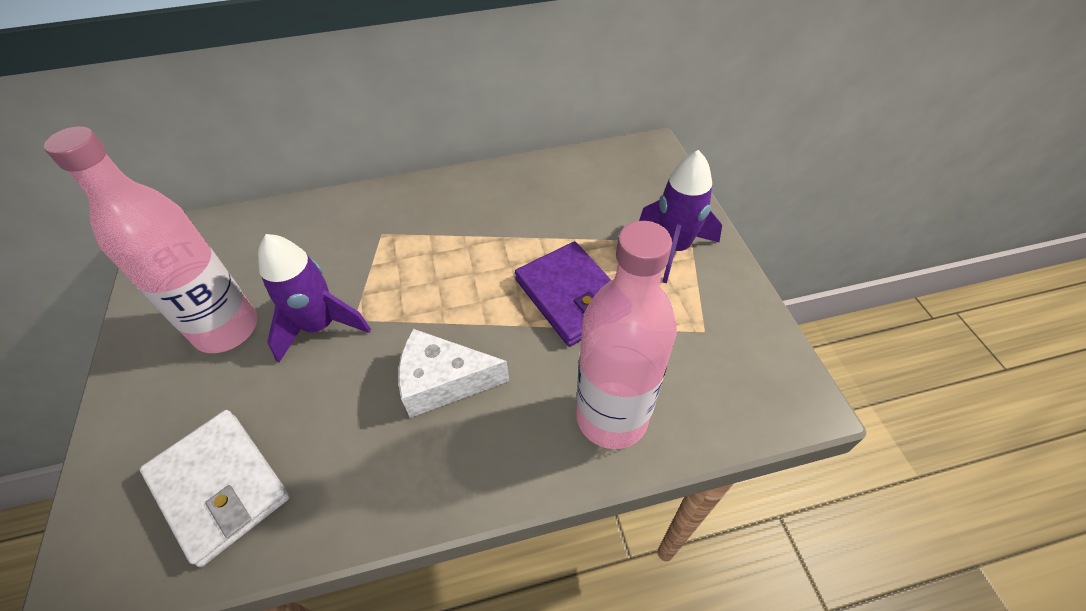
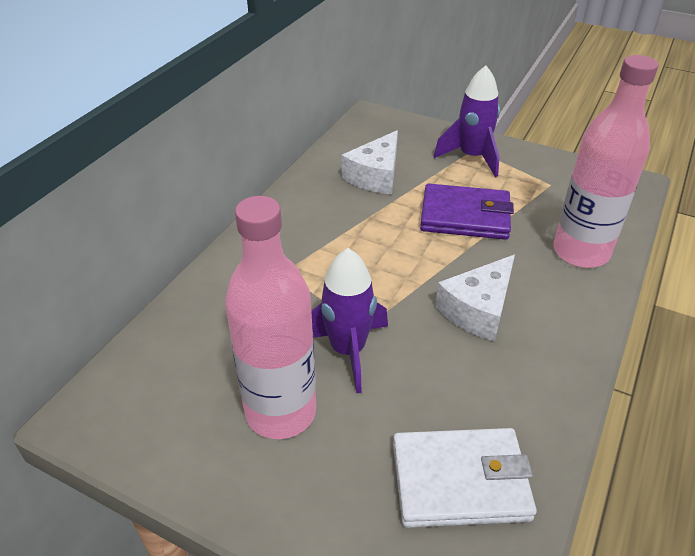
camera: 50 degrees left, 10 degrees down
none -> white cheese [342,130,398,194]

